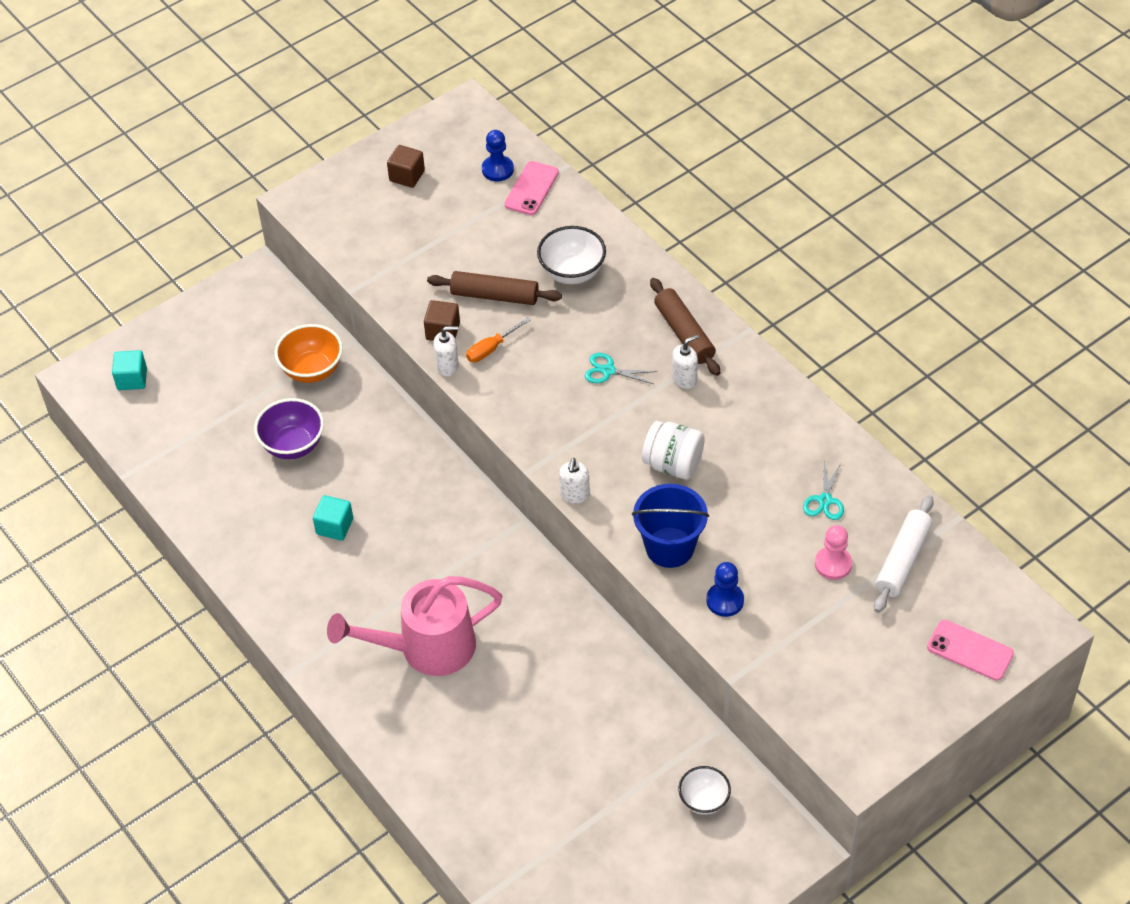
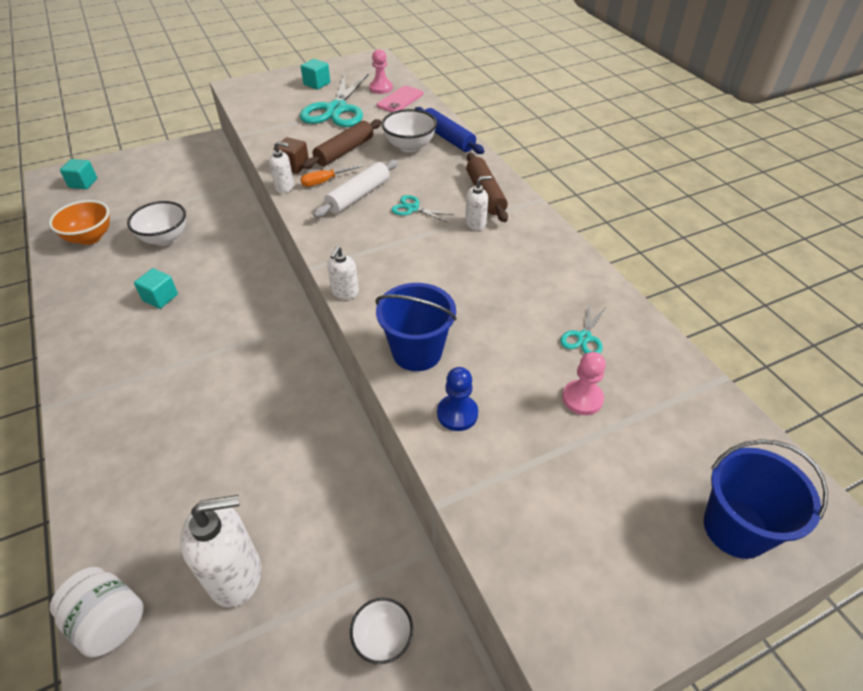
camera: 10 degrees right, 5 degrees down
purple bowl [254,398,324,459] -> white bowl [127,201,186,246]
orange bowl [275,324,343,383] -> orange bowl moved to [49,200,110,245]
pink watering can [327,576,503,676] -> none
brown cube [387,145,425,188] -> turquoise cube [301,59,330,90]
brown rolling pin [427,271,562,305] -> brown rolling pin turned 75 degrees counterclockwise [302,119,381,169]
blue pawn [482,130,514,181] -> pink pawn [369,49,393,94]
white jar [642,421,705,479] -> white jar moved to [50,567,144,658]
white rolling pin [874,495,934,613] -> white rolling pin moved to [313,159,398,218]
pink phone [927,620,1014,681] -> blue bucket [704,439,828,559]
none -> white soap dispenser [180,495,261,607]
none -> turquoise scissors [300,73,369,127]
none -> blue rolling pin [415,107,484,154]

